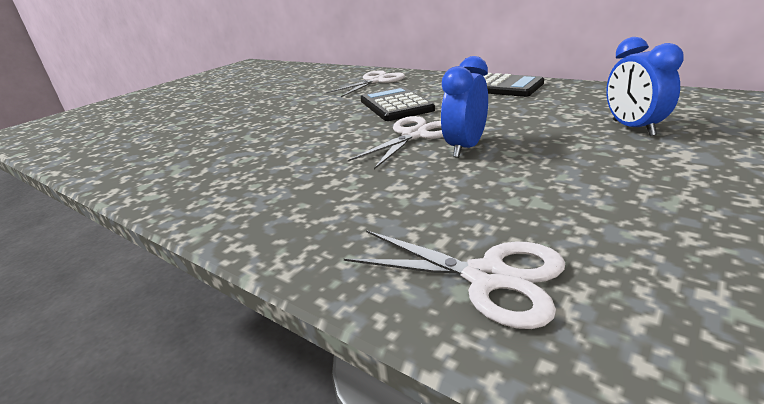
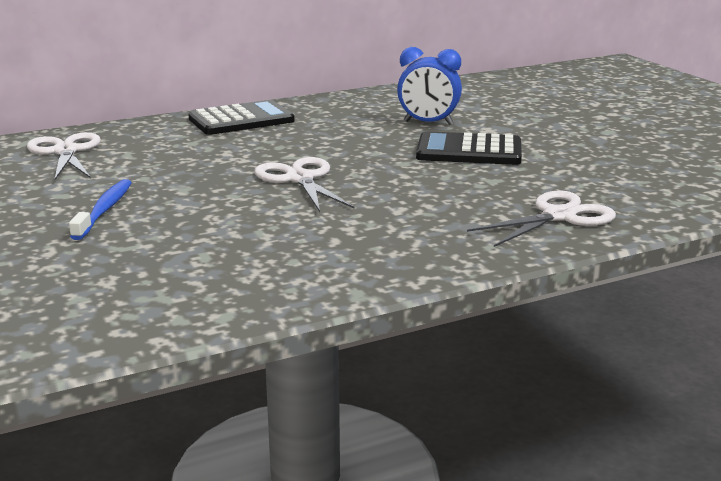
camera: 65 degrees left, 5 degrees down
black calculator [361,87,435,121] -> black calculator moved to [416,131,522,165]
blue clock [441,56,488,158] -> none
none -> blue toothbrush [69,179,132,240]

